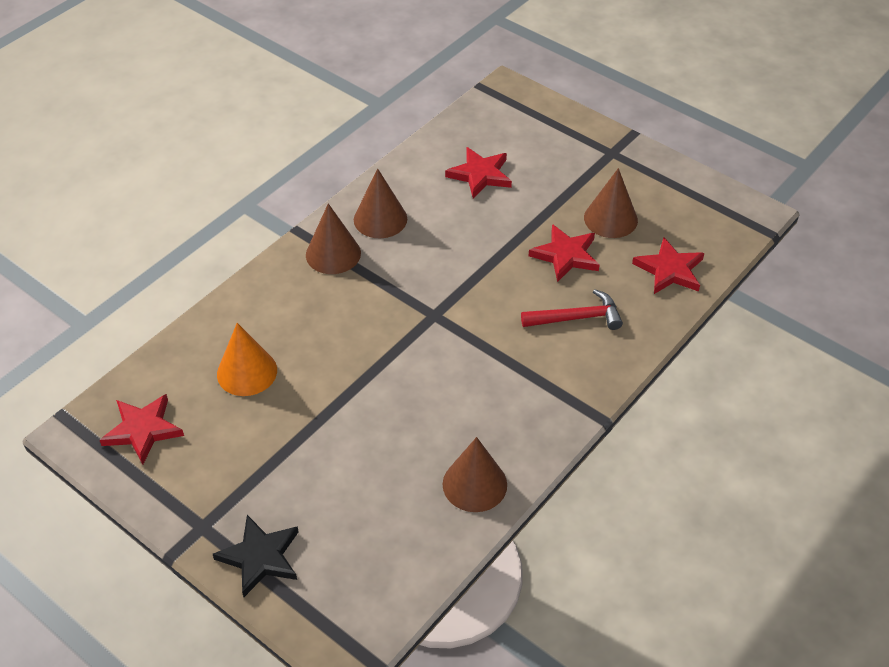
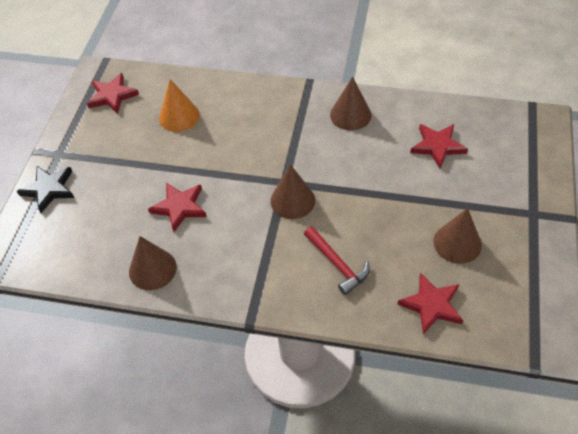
camera: 65 degrees right, 5 degrees up
brown cone [306,203,361,274] -> brown cone moved to [270,164,315,219]
red star [529,224,600,282] -> red star moved to [148,183,207,232]

